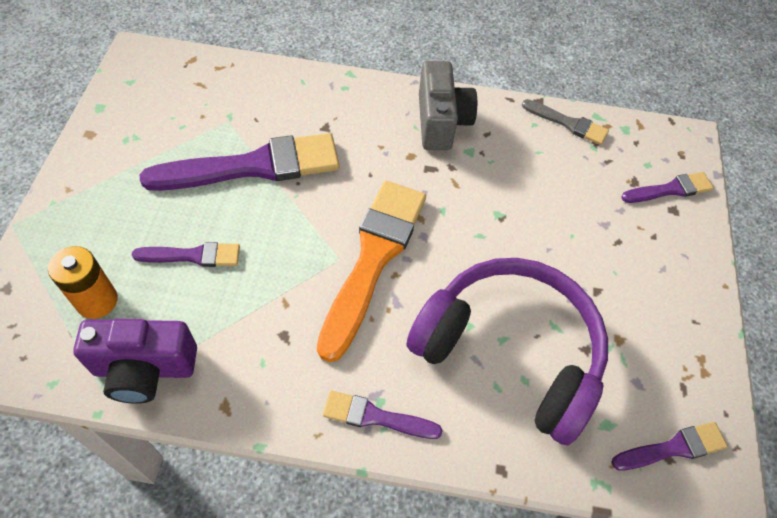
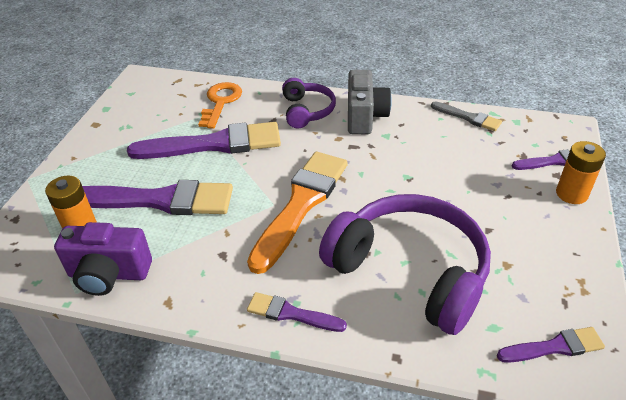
camera: 10 degrees right, 15 degrees down
purple brush [132,242,240,267] -> purple brush [82,180,233,215], size x2.00
none -> orange key [198,82,242,129]
none -> purple headphones [282,78,336,128]
none -> orange battery [556,141,606,204]

